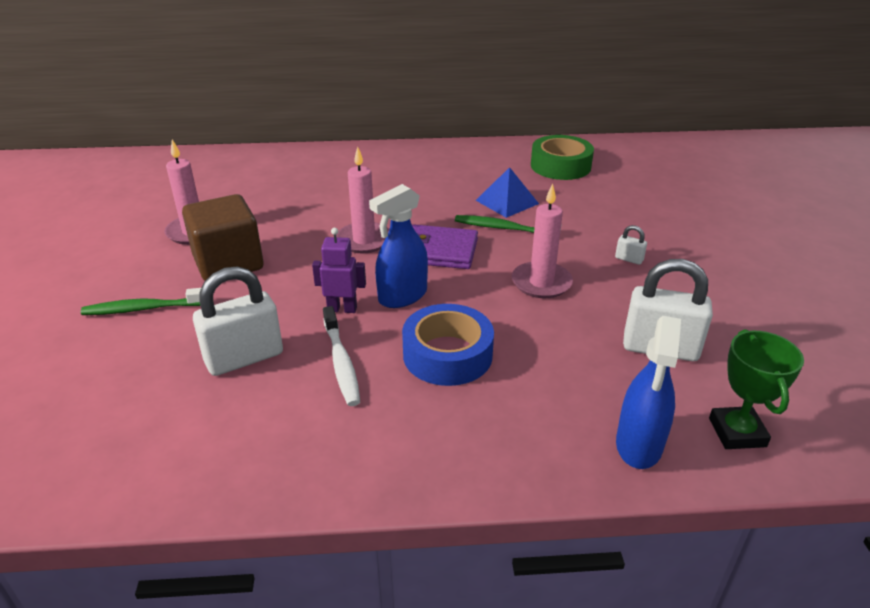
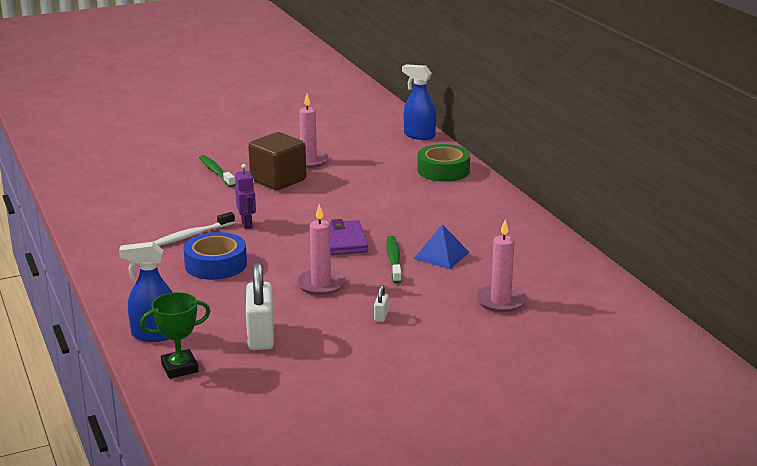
camera: 70 degrees right, 10 degrees down
white padlock [193,266,283,376] -> none
pink candle [336,147,389,253] -> pink candle moved to [476,220,527,312]
blue spray bottle [369,184,428,308] -> blue spray bottle moved to [402,64,436,140]
green tape [531,135,594,180] -> green tape moved to [417,144,470,181]

